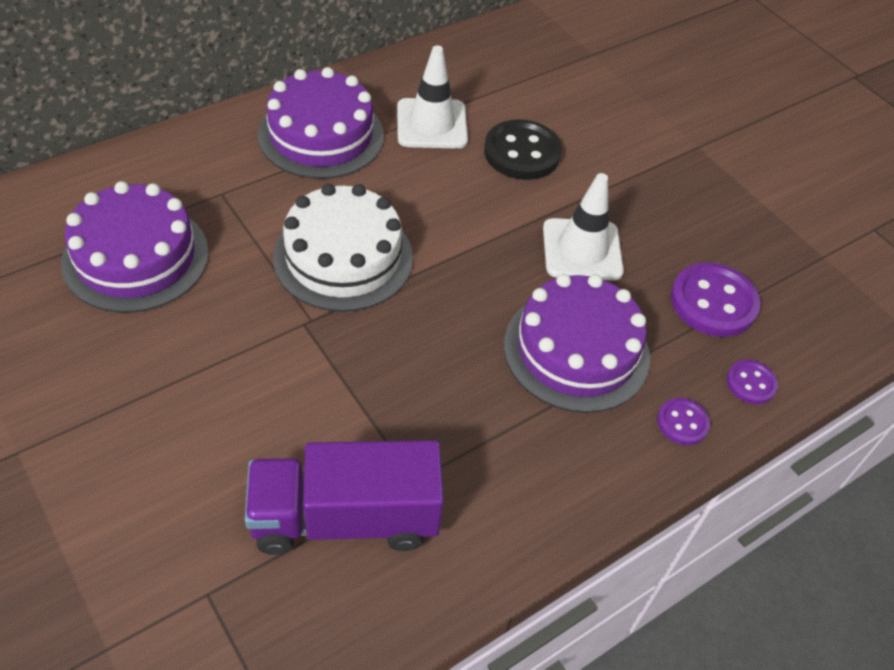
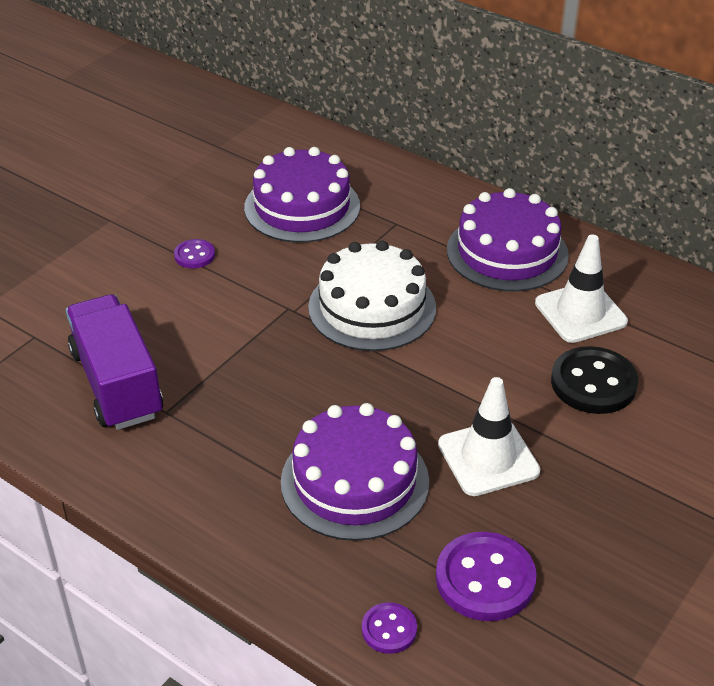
camera: 75 degrees right, 10 degrees down
purple button [657,398,710,445] -> purple button moved to [174,239,215,268]

